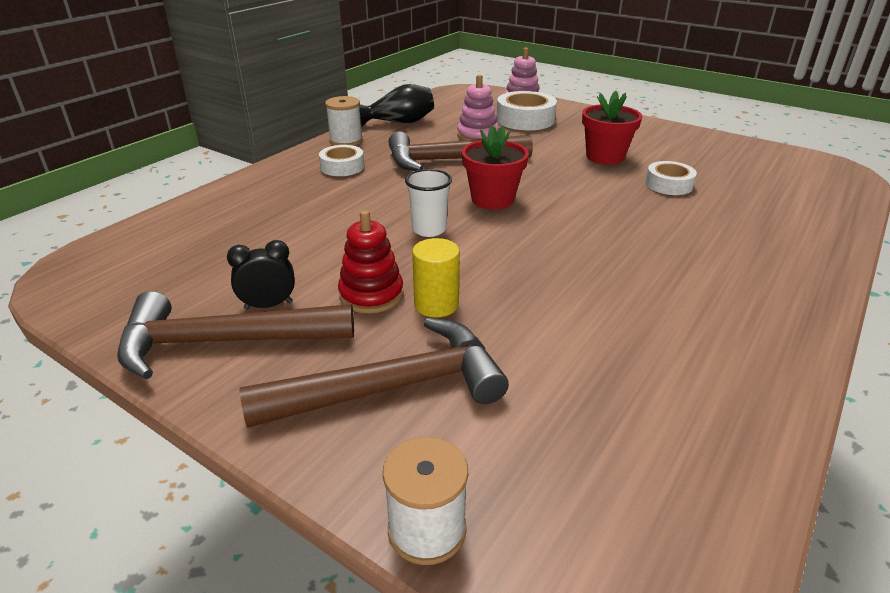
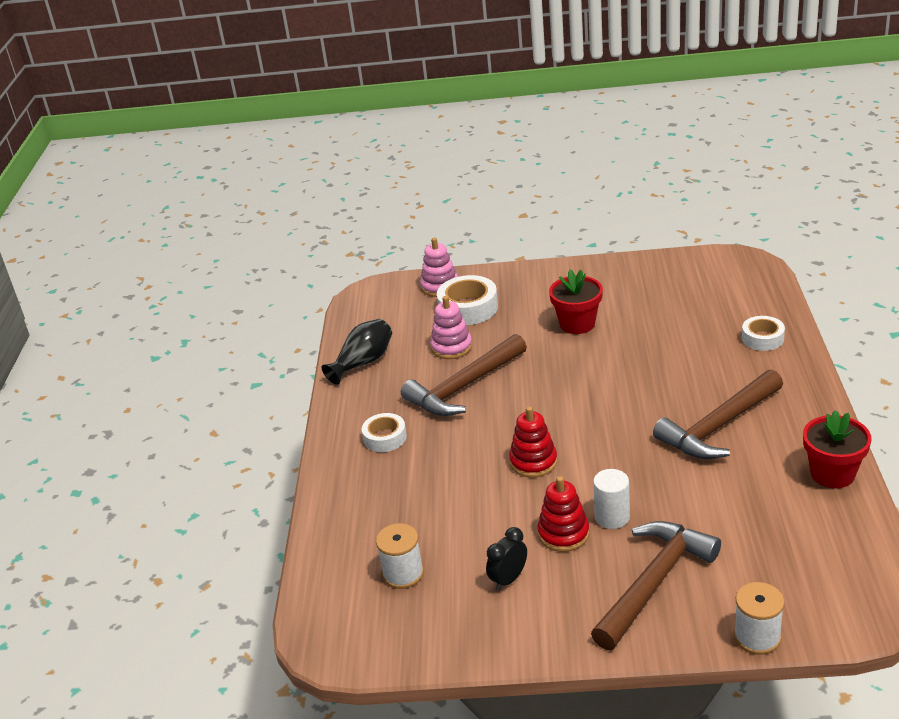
camera: 30 degrees left, 0 degrees up
brown hammer [117,291,354,380] -> brown hammer moved to [653,369,783,459]
white spool [325,96,363,146] -> white spool moved to [376,523,424,589]
white cup [405,169,452,237] -> red stacking toy [509,406,557,478]
yellow cylinder [412,238,460,317] -> white cylinder [593,469,630,529]
red flower pot [462,125,529,209] -> red flower pot moved to [803,410,871,488]
white tape [645,161,697,195] -> white tape moved to [742,316,785,351]

